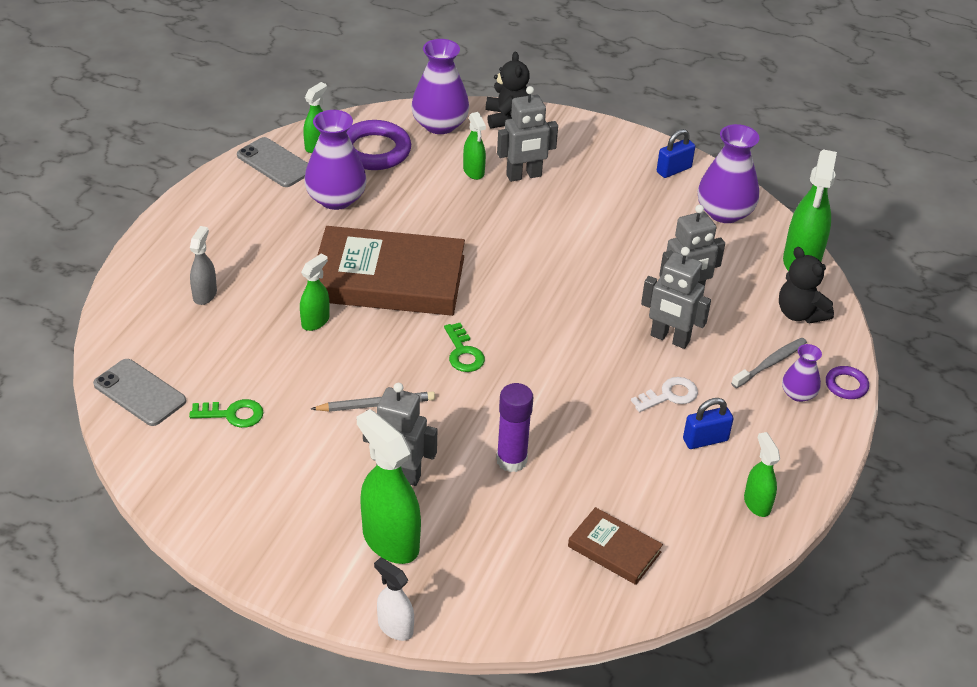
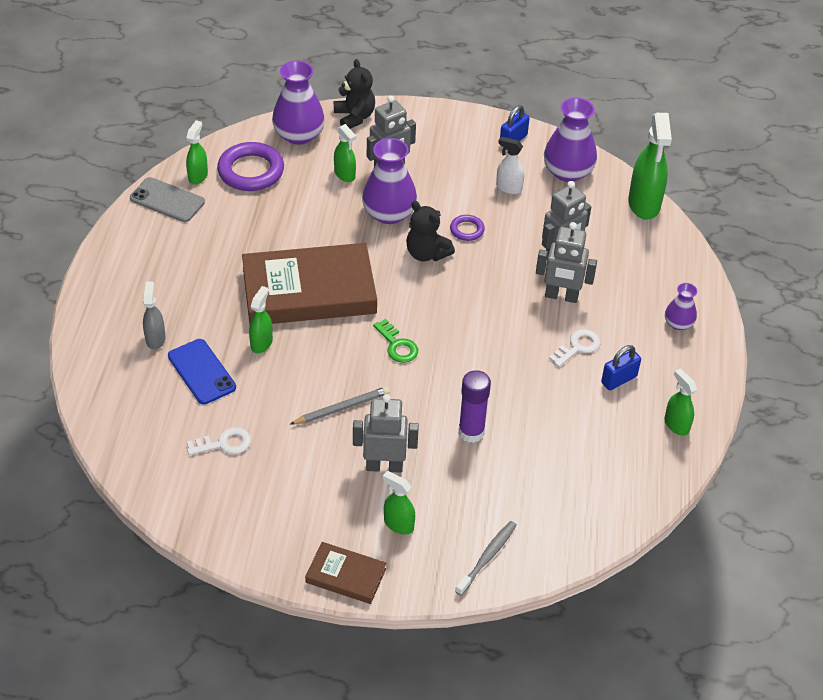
camera: 15 degrees left, 5 degrees up
grey phone [93,359,186,426] -> none
green key [189,399,264,428] -> white key [187,427,251,455]
purple vase [304,110,366,210] -> purple vase moved to [362,138,417,224]
green spray bottle [357,409,421,564] -> green spray bottle [383,471,415,535], size x0.55
white spray bottle [374,557,414,641] -> white spray bottle moved to [496,136,524,194]
brown book [568,507,663,585] -> brown book moved to [305,542,386,604]
grey toothbrush [731,338,807,388] -> grey toothbrush moved to [455,521,517,596]
black teddy bear [779,247,834,323] -> black teddy bear moved to [406,201,455,262]
purple ring [826,366,869,399] -> purple ring moved to [450,215,485,241]
none -> blue phone [168,339,236,405]

